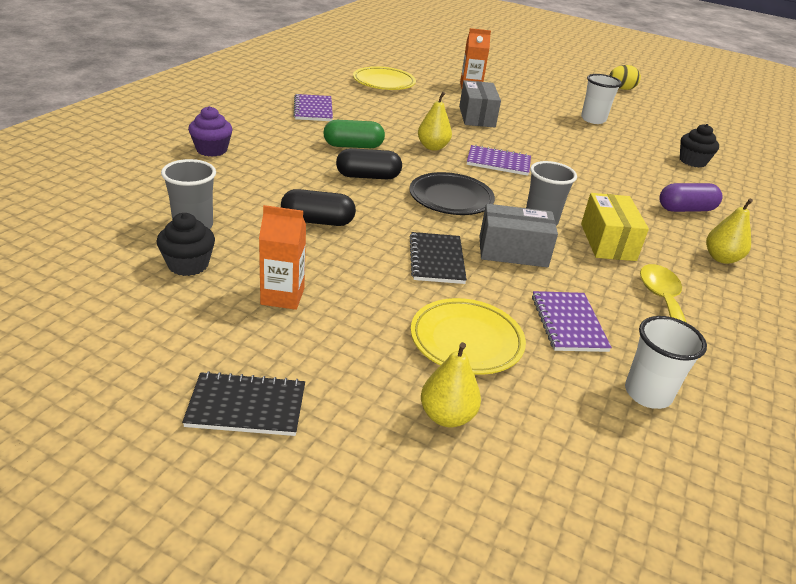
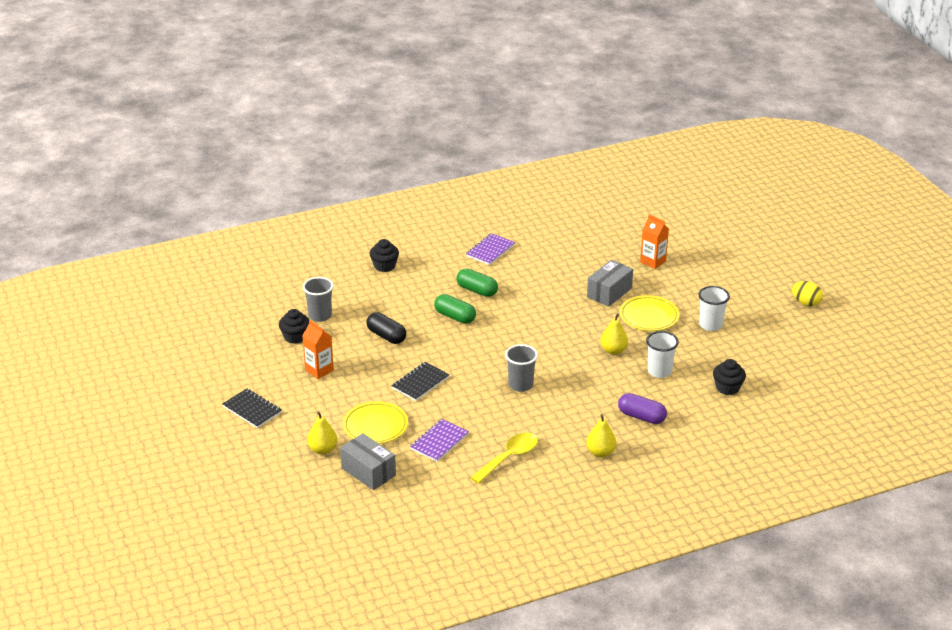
camera: 45 degrees right, 0 degrees up
purple cupcake [188,106,233,157] -> black cupcake [370,239,399,272]
black capsule [336,148,402,180] -> green capsule [434,294,476,324]
yellow plate [353,66,416,90] -> yellow plate moved to [620,295,679,331]
black plate [409,172,495,215] -> none
yellow pear [418,92,452,151] -> yellow pear moved to [600,314,628,355]
purple notebook [467,145,531,176] -> none
grey box [480,204,558,267] -> grey box moved to [340,433,396,490]
yellow box [581,193,649,261] -> none
white cup [625,316,707,409] -> white cup moved to [646,331,679,378]

